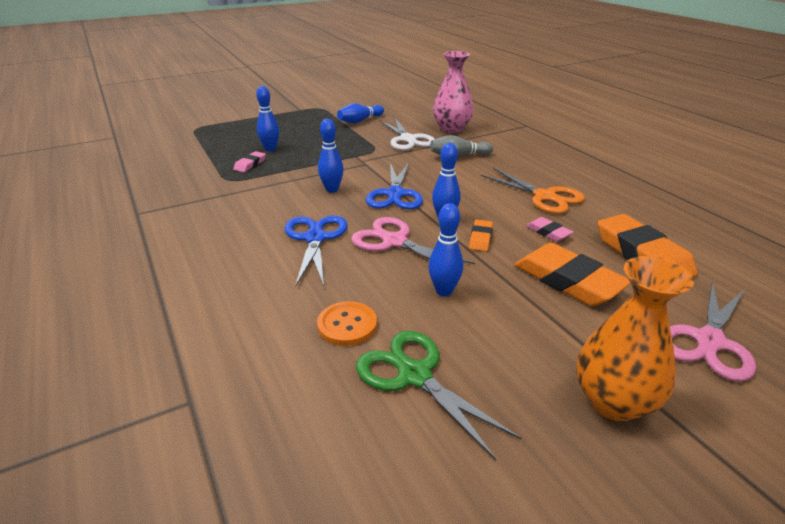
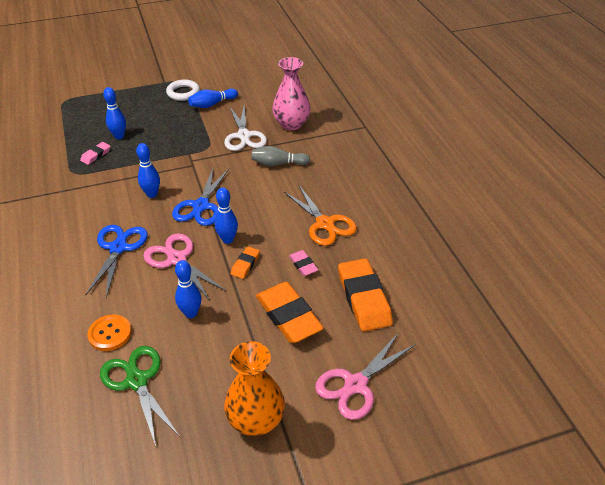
camera: 10 degrees right, 10 degrees up
none -> white ring [166,79,200,101]

